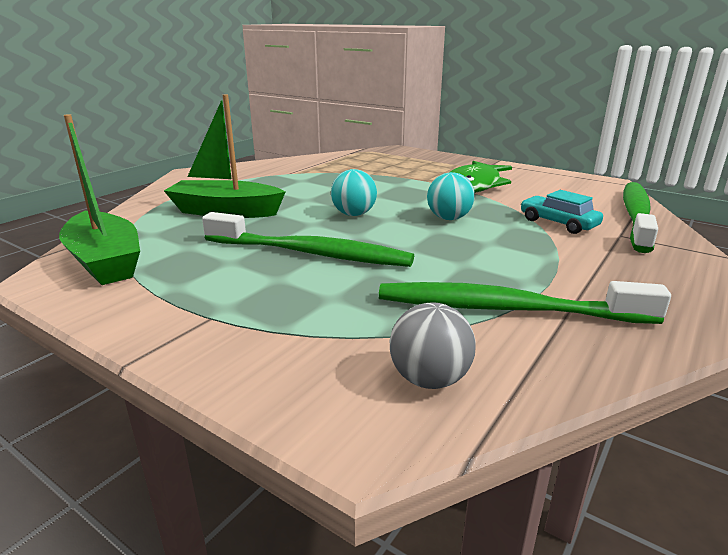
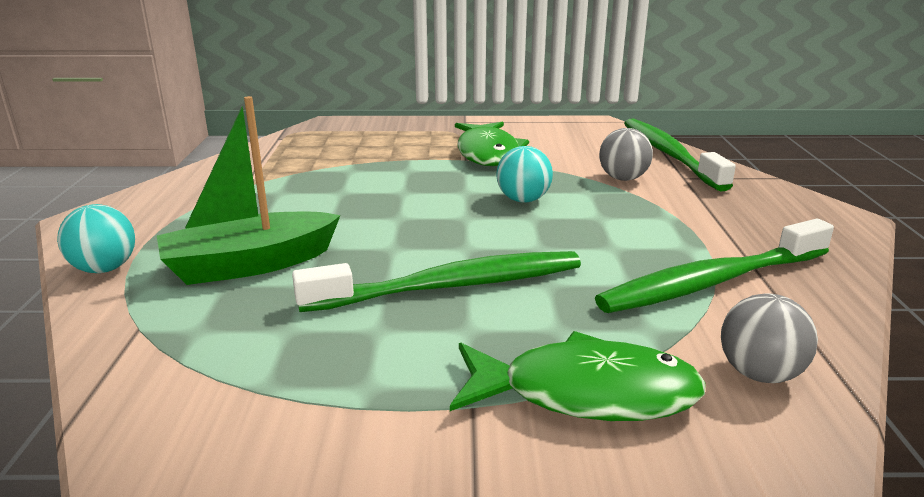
camera: 35 degrees left, 0 degrees up
green boat [59,114,140,285] -> none
turquoise ball [331,169,377,216] -> turquoise ball moved to [57,204,135,273]
turquoise car [521,190,603,234] -> grey ball [599,128,653,181]
none -> green fish [450,331,706,421]

